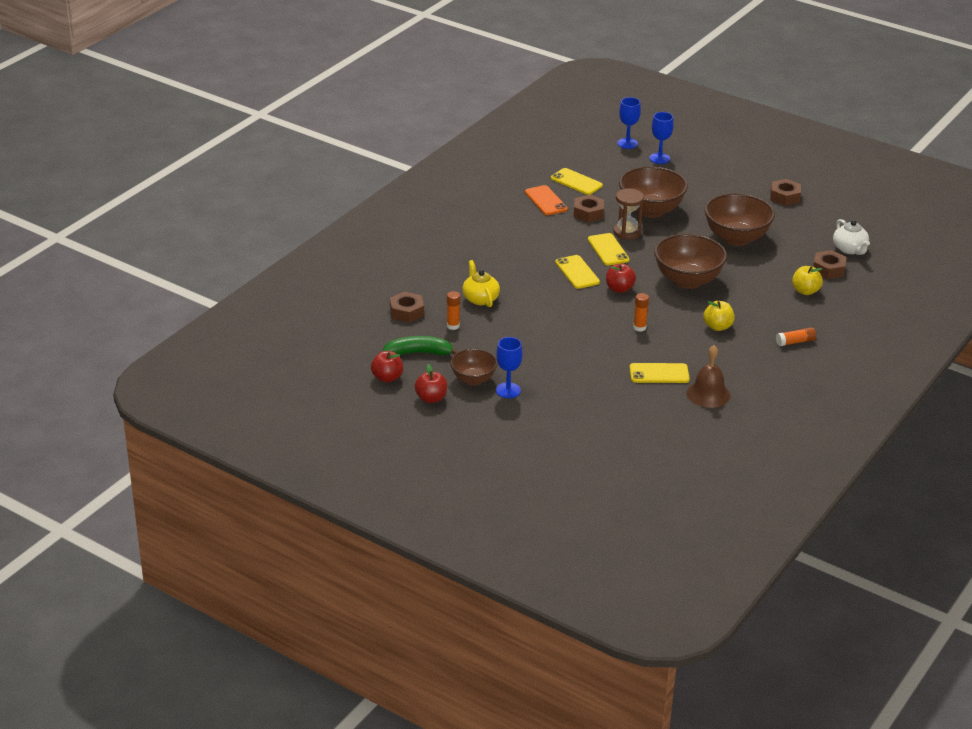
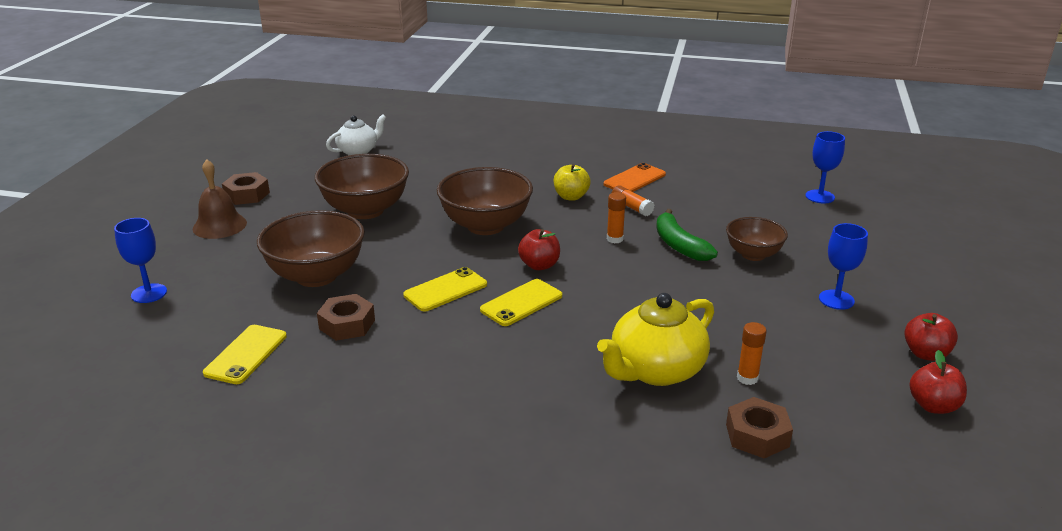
camera: 110 degrees left, 5 degrees down
green banana [383,336,460,355] -> green banana moved to [656,209,718,261]
brown bowl [450,349,497,385] -> brown bowl moved to [726,217,788,261]
yellow teapot [462,260,500,307] -> yellow teapot [597,293,714,386], size x1.57
orange phone [525,185,568,215] -> orange phone moved to [603,163,666,192]
brown hourglass [613,189,644,240] -> none
blue goblet [617,97,641,149] -> blue goblet moved to [805,131,845,203]
yellow phone [629,363,690,383] -> none
brown bell [686,345,730,408] -> brown bell moved to [193,159,247,239]
orange glue stick [776,327,816,346] -> orange glue stick moved to [612,185,654,216]
yellow apple [792,266,823,295] -> none
brown nut [813,250,846,279] -> none

